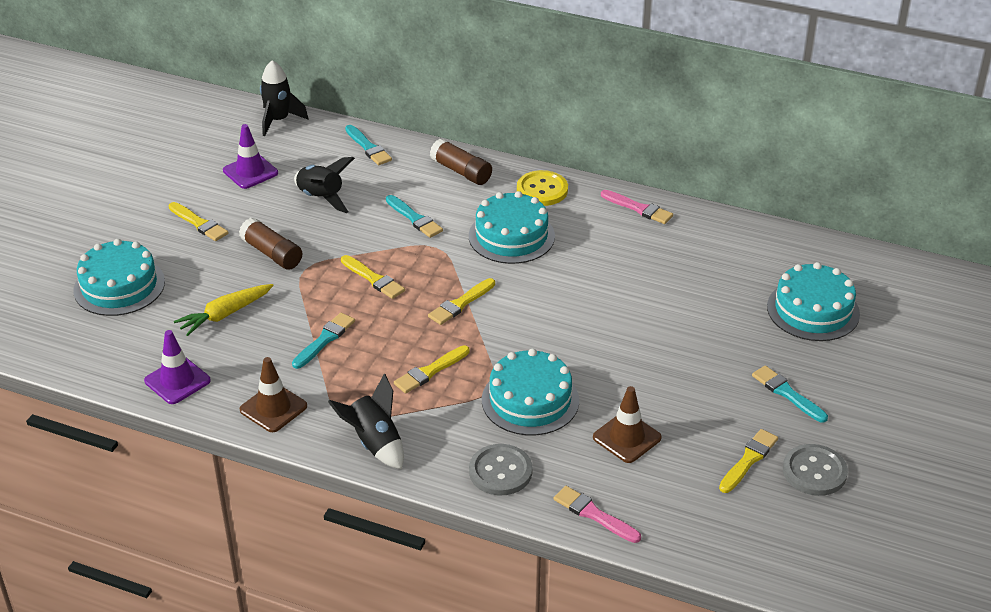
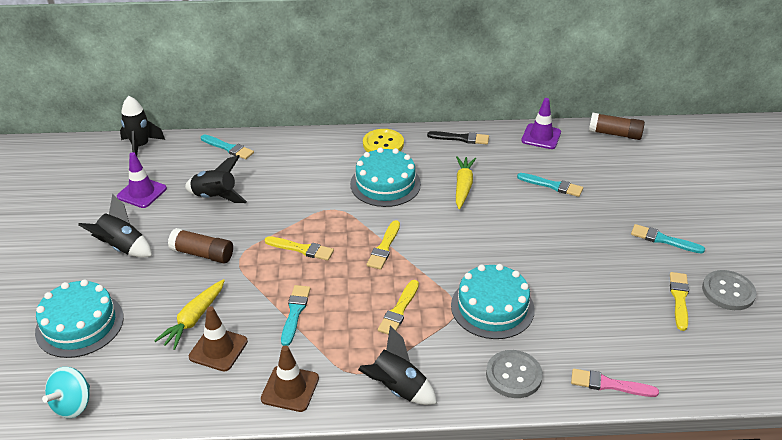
camera: 25 degrees left, 0 degrees up
purple traffic cone [144,330,211,404] -> purple traffic cone moved to [521,98,561,149]
yellow brush [169,202,228,241] -> black rocket [78,194,152,258]
turquoise brush [386,195,443,238] -> turquoise brush moved to [517,173,583,197]
brown glue stick [430,138,492,185] -> brown glue stick moved to [589,112,645,140]
brown traffic cone [593,386,662,463] -> brown traffic cone moved to [189,306,248,372]
pink brush [601,190,673,224] -> black brush [427,131,489,145]
turquoise cake [767,262,860,341] -> none
none -> turquoise spinning top [42,367,90,418]
none -> yellow carrot [456,156,476,209]

